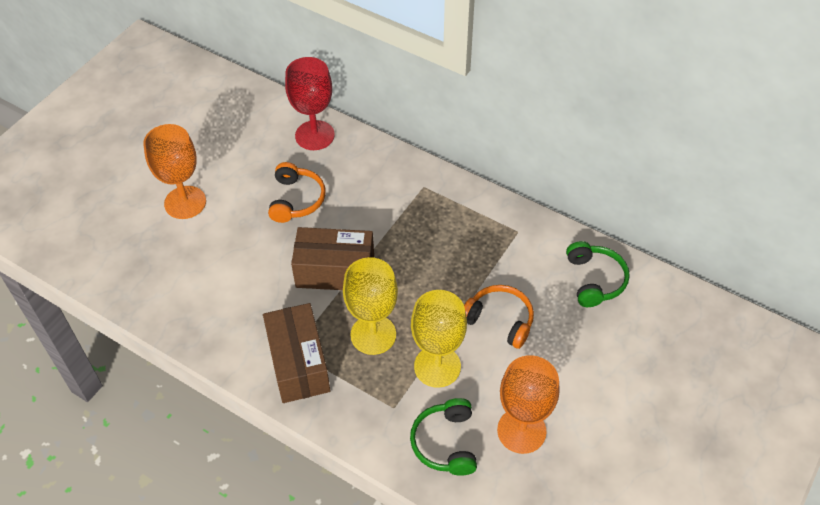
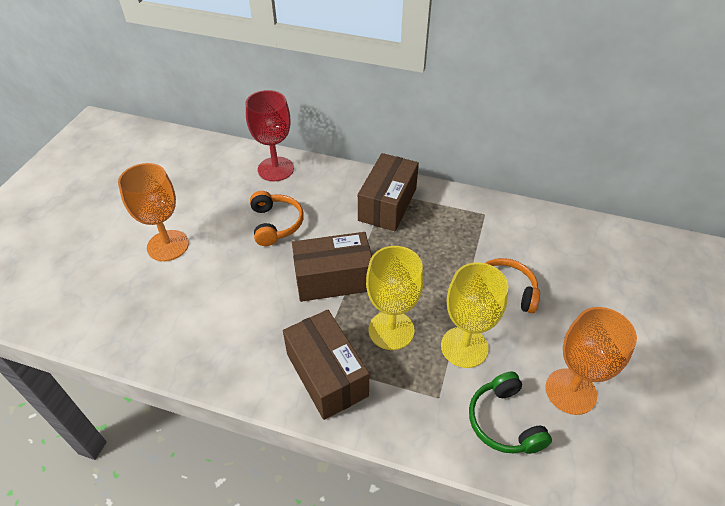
camera: 15 degrees left, 5 degrees down
green headphones [566,241,630,307] -> none
none -> brown box [358,153,419,231]

